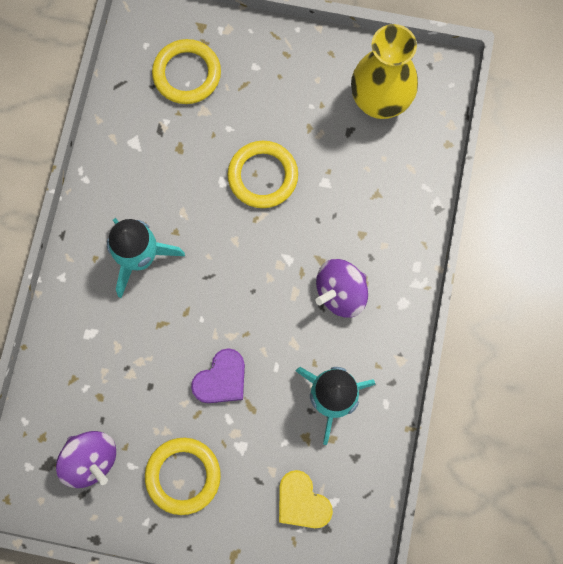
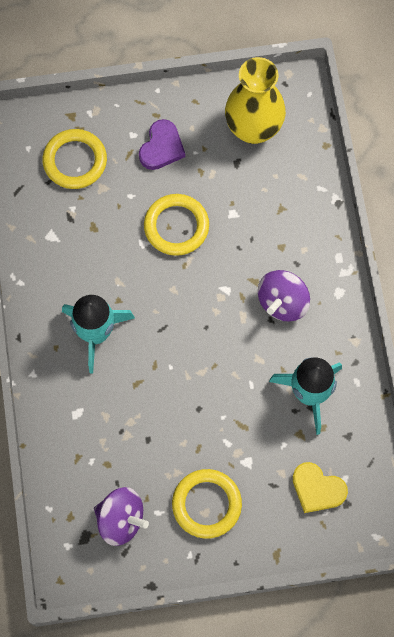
camera: 20 degrees left, 5 degrees down
purple heart [191,348,245,403] -> purple heart moved to [139,119,185,170]

